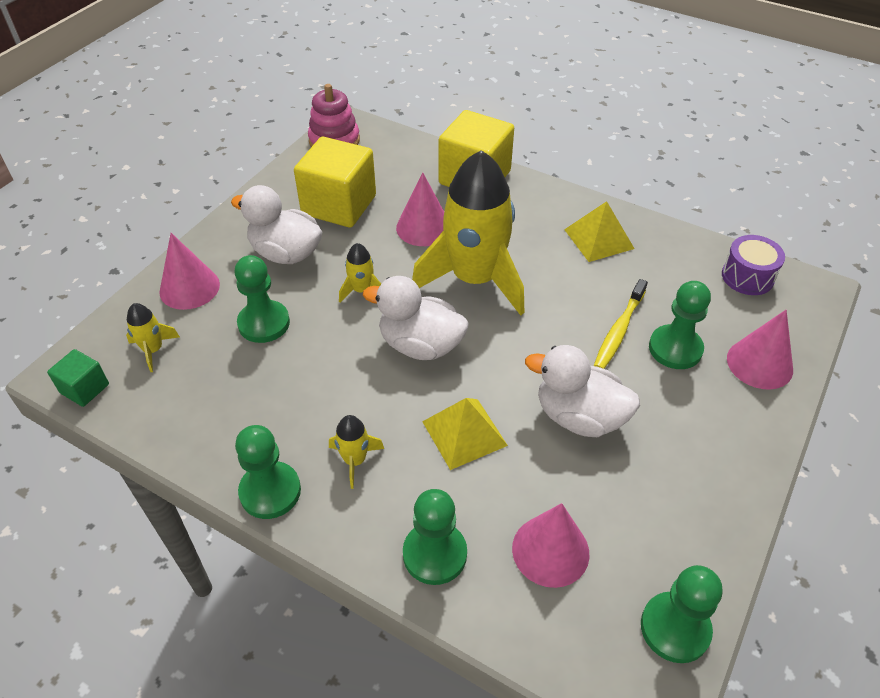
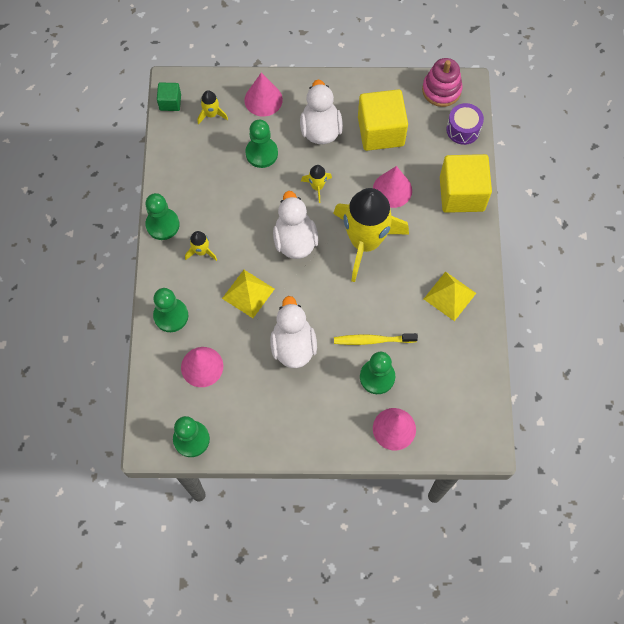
camera: 60 degrees right, 20 degrees up
purple drum [722,235,785,295] -> purple drum moved to [446,103,484,145]

